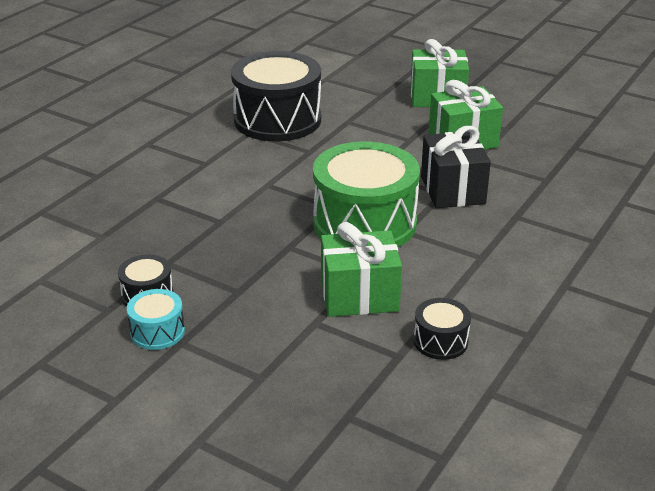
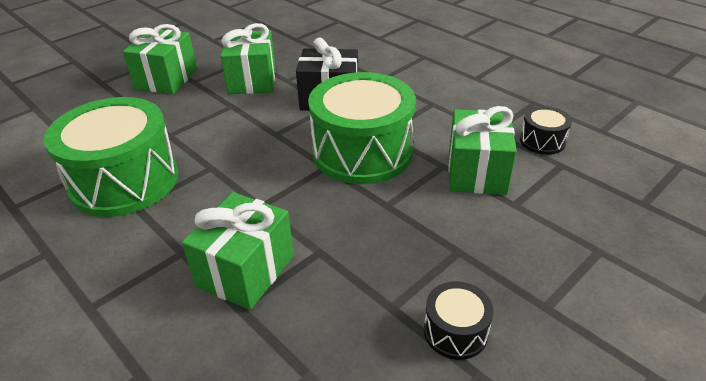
camera: 75 degrees left, 5 degrees up
turquoise drum [127,289,185,350] -> none
black drum [231,51,321,141] -> green drum [44,97,178,217]
none -> green gift [182,192,294,310]

